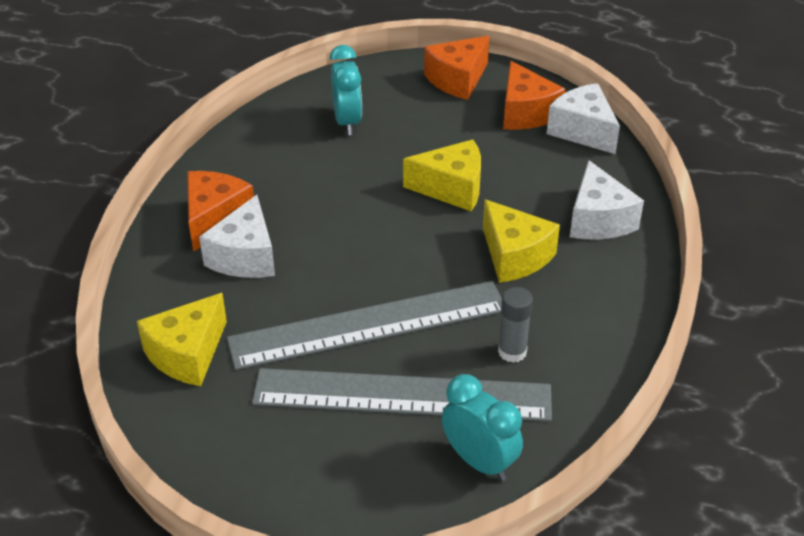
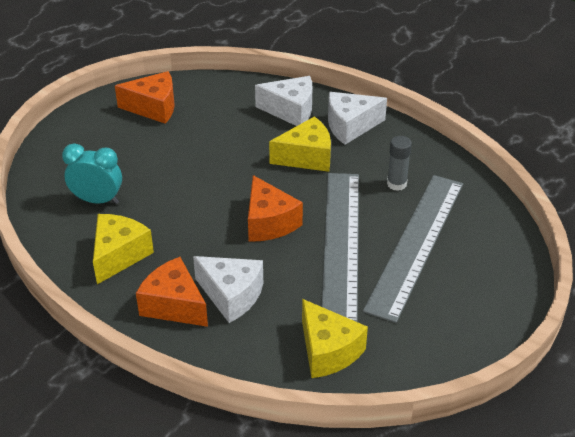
camera: 70 degrees left, 0 degrees up
yellow cheese [403,139,481,212] -> yellow cheese moved to [93,214,154,284]
orange cheese [424,36,490,100] -> orange cheese moved to [248,175,303,242]
turquoise clock [442,374,523,481] -> none
white cheese [547,83,620,154] -> white cheese moved to [328,92,387,145]

